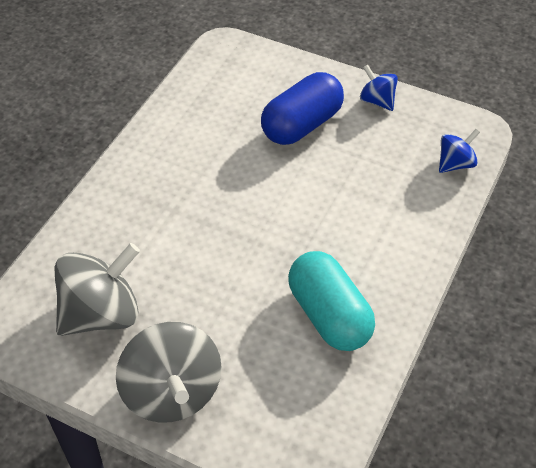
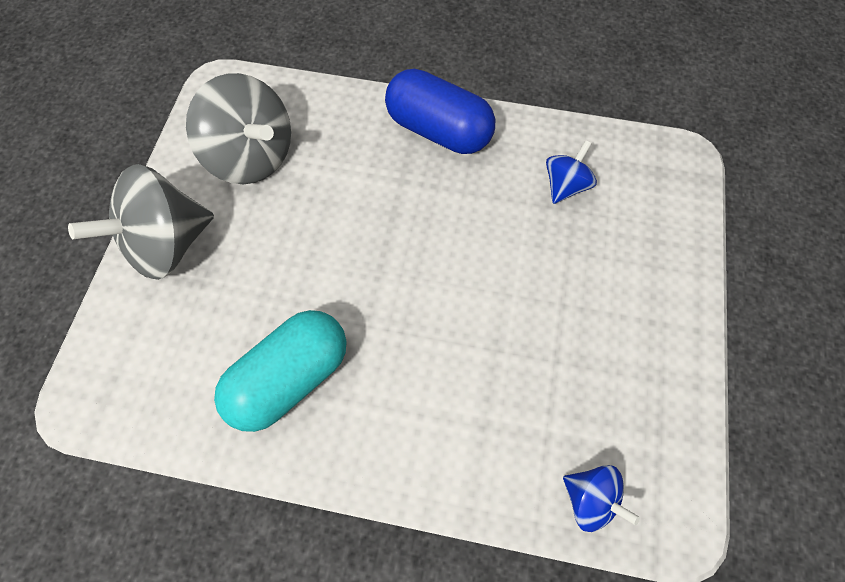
camera: 75 degrees right, 15 degrees up
blue capsule [261,72,344,145] -> blue capsule moved to [385,69,495,154]
blue spinning top [360,64,398,111] -> blue spinning top moved to [546,140,597,204]

